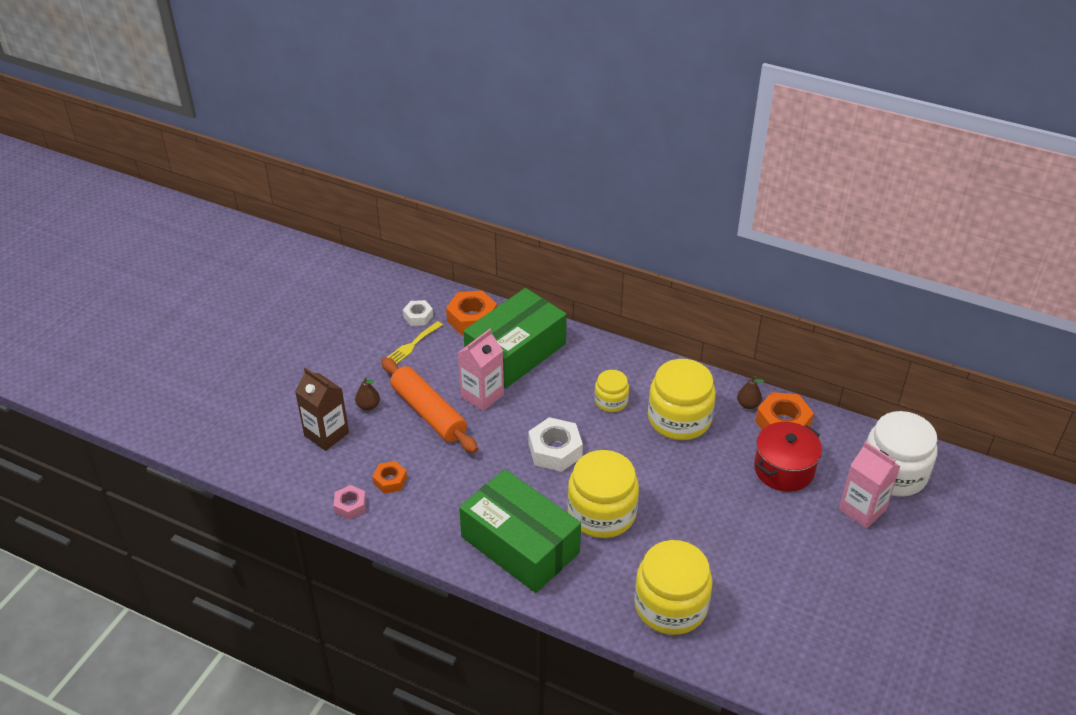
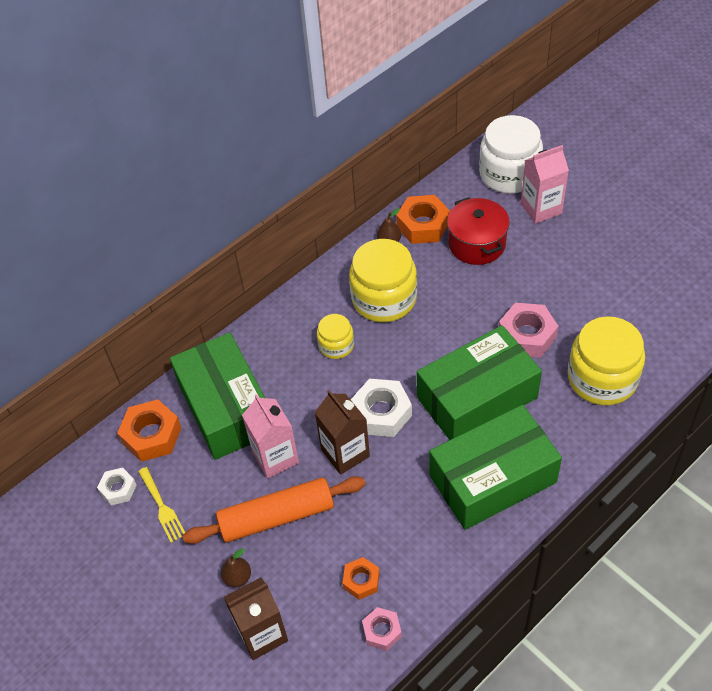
camera: 65 degrees left, 10 degrees up
yellow jar [567,450,639,538] -> green box [417,325,542,440]
none -> brown carton [314,390,370,475]
none -> pink nut [499,303,558,358]

